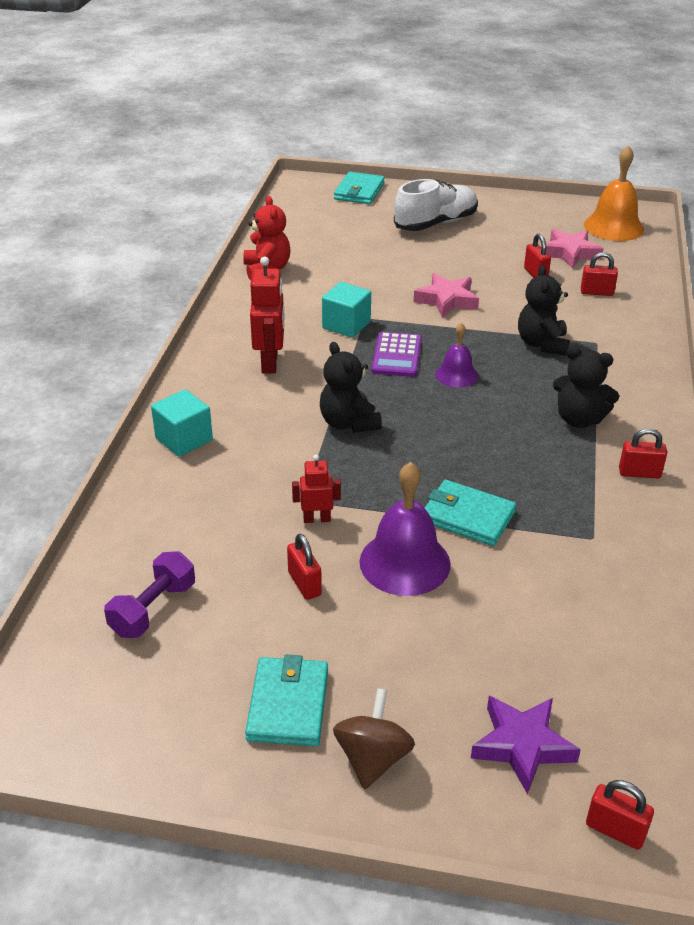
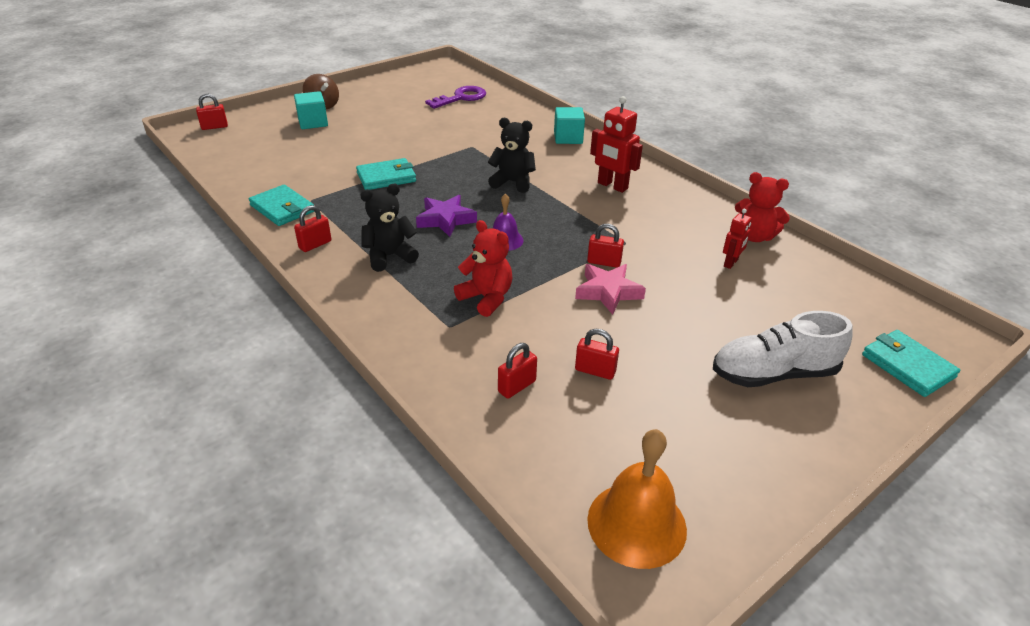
camera: 130 degrees right, 0 degrees up
purple dumbbell [104,551,195,638] -> purple key [425,86,486,109]
turquoise wallet [245,654,328,746] -> turquoise wallet moved to [249,185,314,226]
red padlock [287,534,322,600] -> red padlock moved to [587,224,624,268]
red robot [292,455,341,523] -> red robot moved to [723,209,752,269]
turquoise cube [322,282,371,338] -> turquoise cube moved to [294,91,328,129]
purple bell [359,462,451,596] -> none
purple calculator [372,332,422,377] -> none
white shoe [394,179,478,231] -> white shoe turned 75 degrees clockwise [713,311,853,387]
purple star [471,696,581,794] -> purple star moved to [416,195,477,237]
black teddy bear [518,265,569,356] -> red teddy bear [454,220,513,317]
pink star [546,229,603,269] -> none

